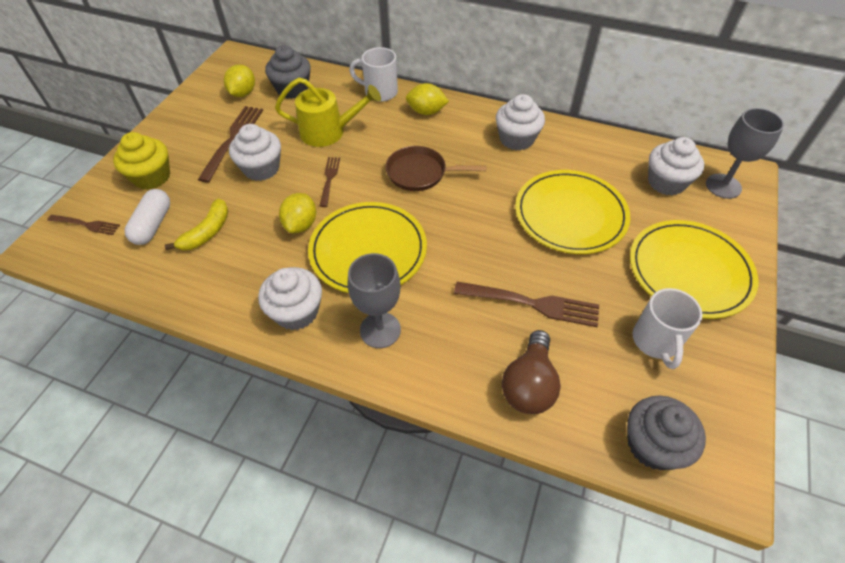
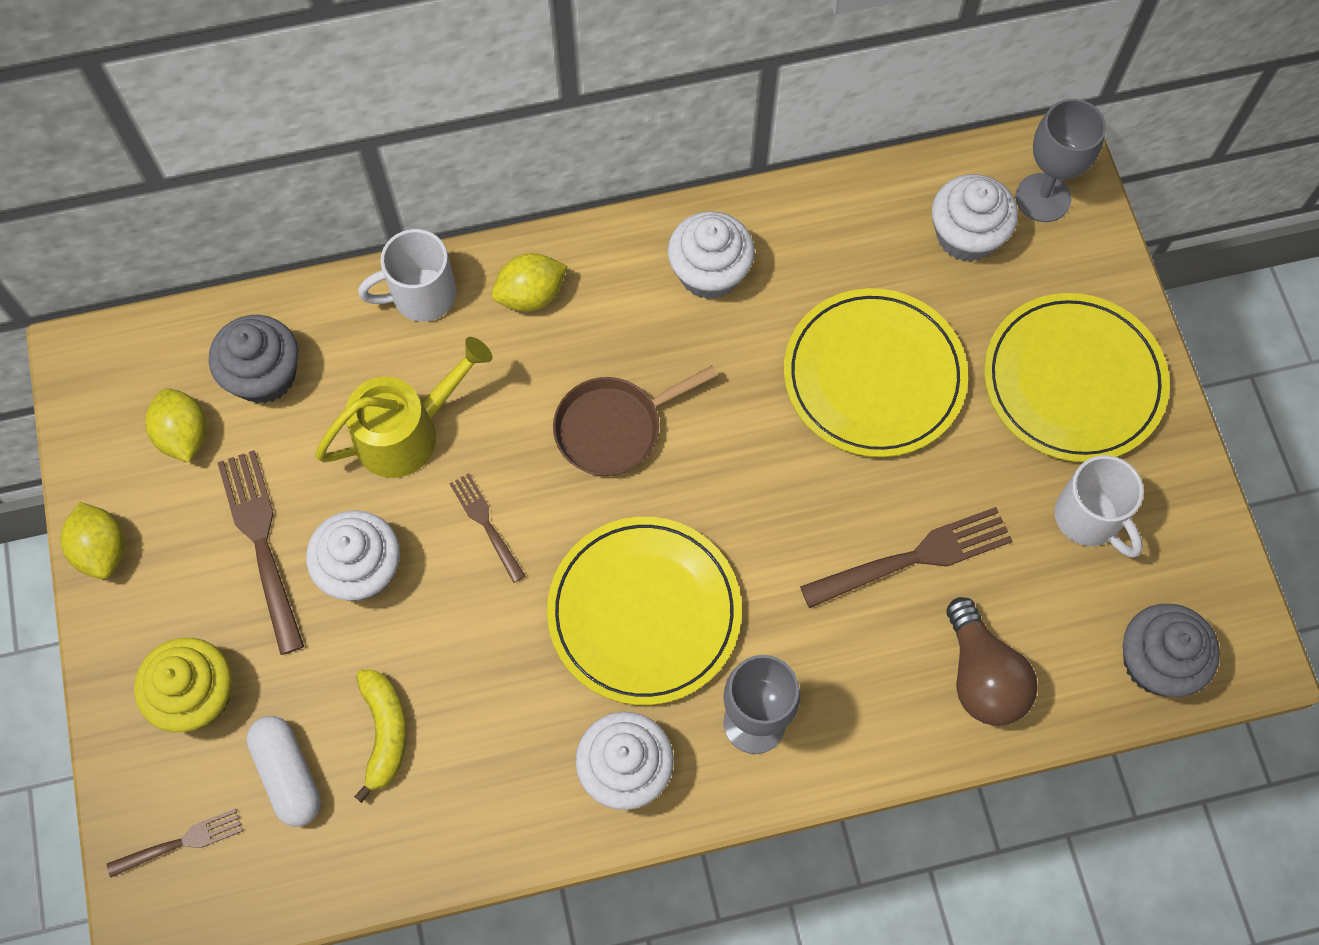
camera: 35 degrees left, 15 degrees up
yellow lemon [279,193,316,233] -> yellow lemon moved to [61,502,125,579]

